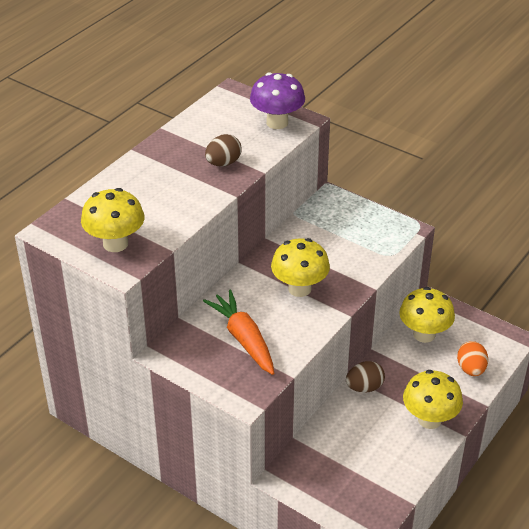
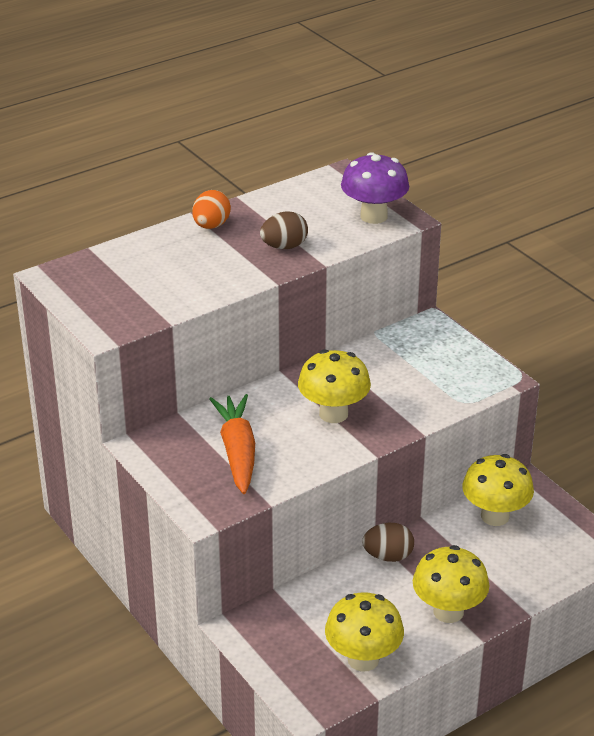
camera: 20 degrees right, 5 degrees down
yellow mushroom [81,188,144,252] -> yellow mushroom moved to [325,592,404,672]
orange egg [457,341,488,376] -> orange egg moved to [192,190,231,229]

